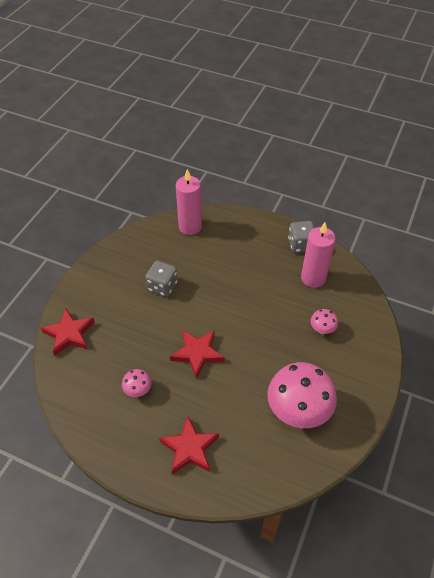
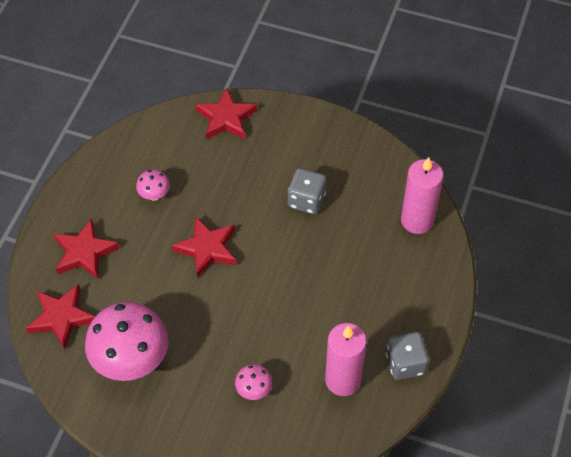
camera: 85 degrees right, 5 degrees up
none -> red star [26,284,95,349]

